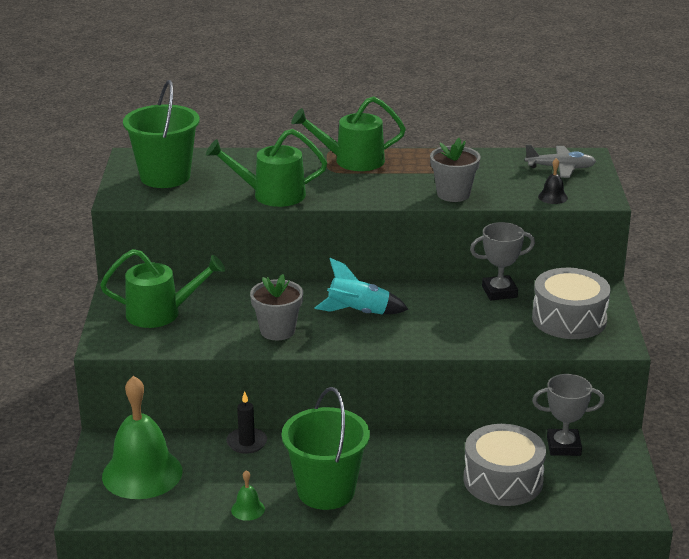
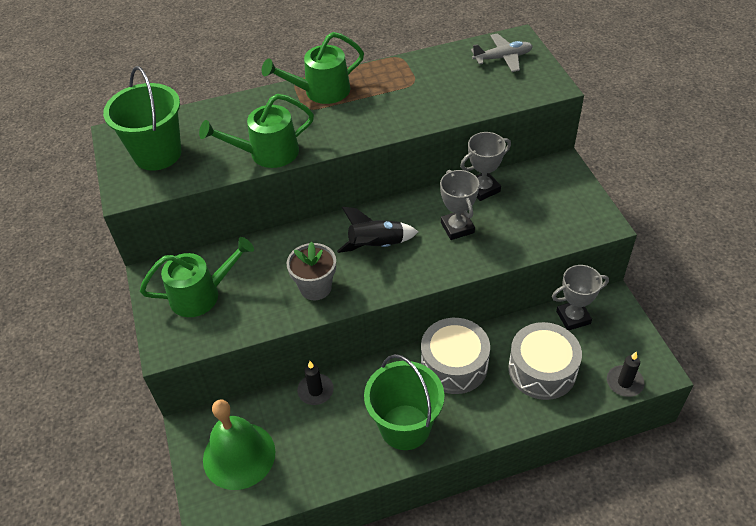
camera: 15 degrees left, 20 degrees up
green bell [231,470,265,521] -> none
turquoise rocket [315,258,409,314] -> black rocket [337,207,418,253]
grey flower pot [430,138,481,202] -> none
grey drum [532,268,610,339] -> grey drum moved to [421,318,490,394]
black bell [538,158,568,204] -> none
none -> grey trophy [440,170,479,240]
none -> black candle [607,352,644,397]

